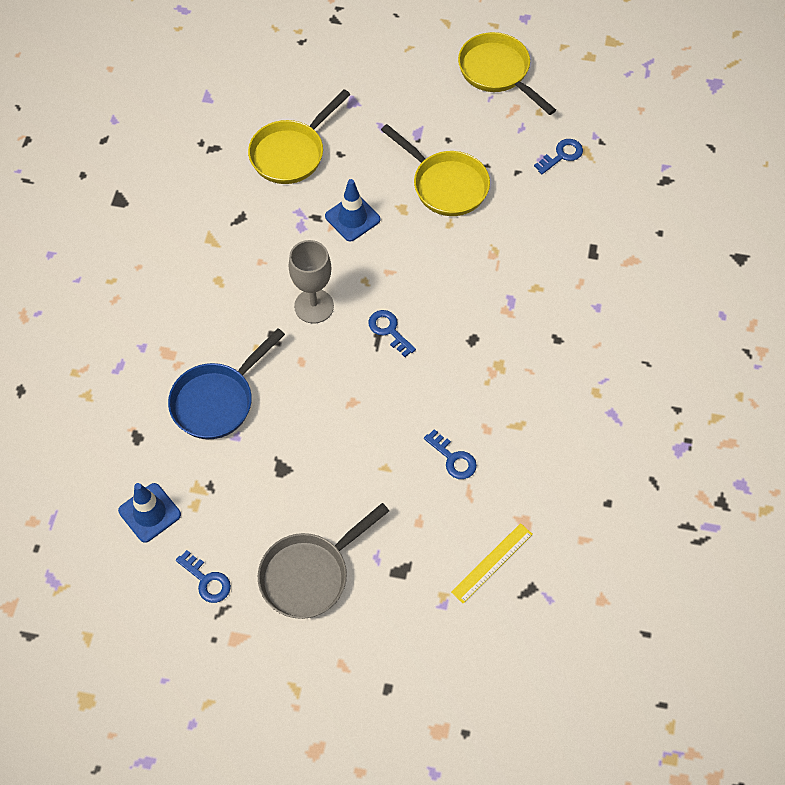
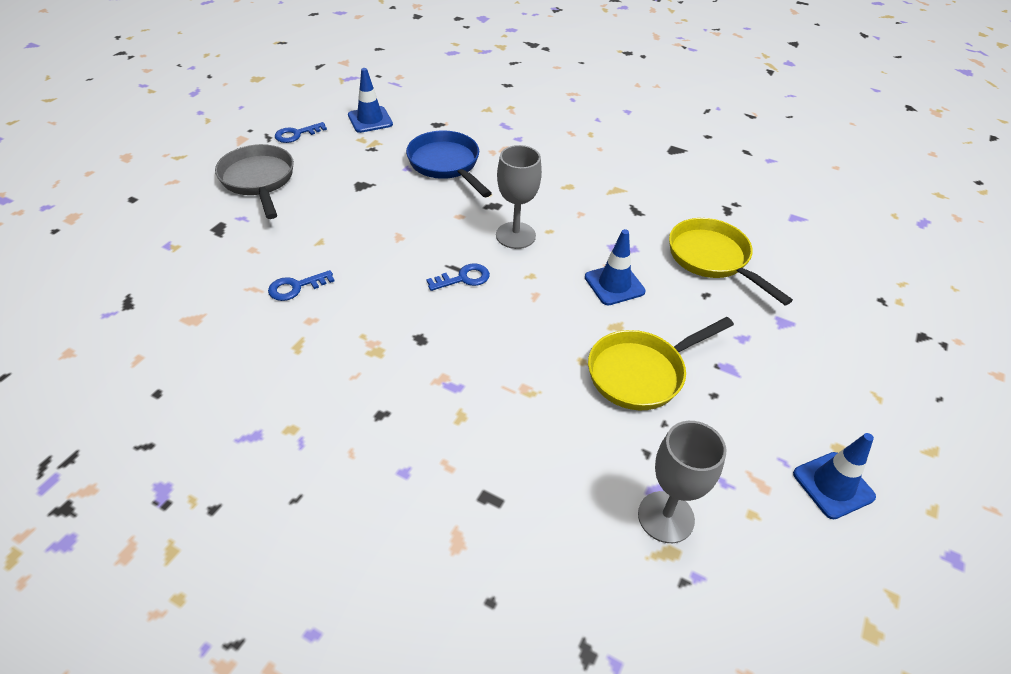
camera: 105 degrees right, 15 degrees down
yellow ruler [451,523,533,604] -> none
yellow pan [458,32,556,115] -> blue traffic cone [793,433,876,519]
blue key [534,139,583,174] -> grey goblet [638,421,726,543]

